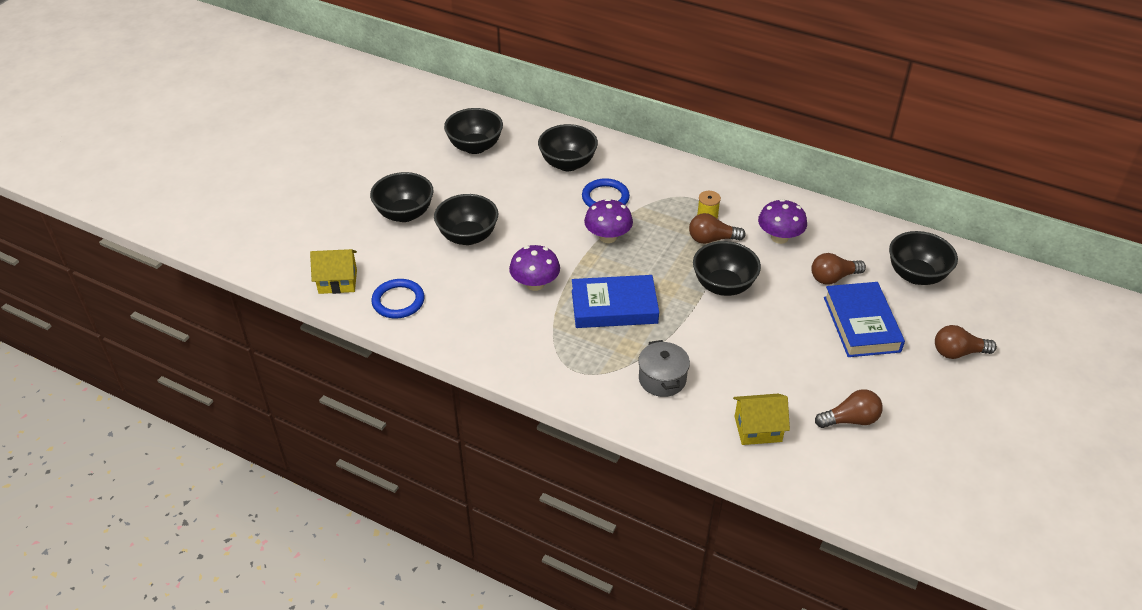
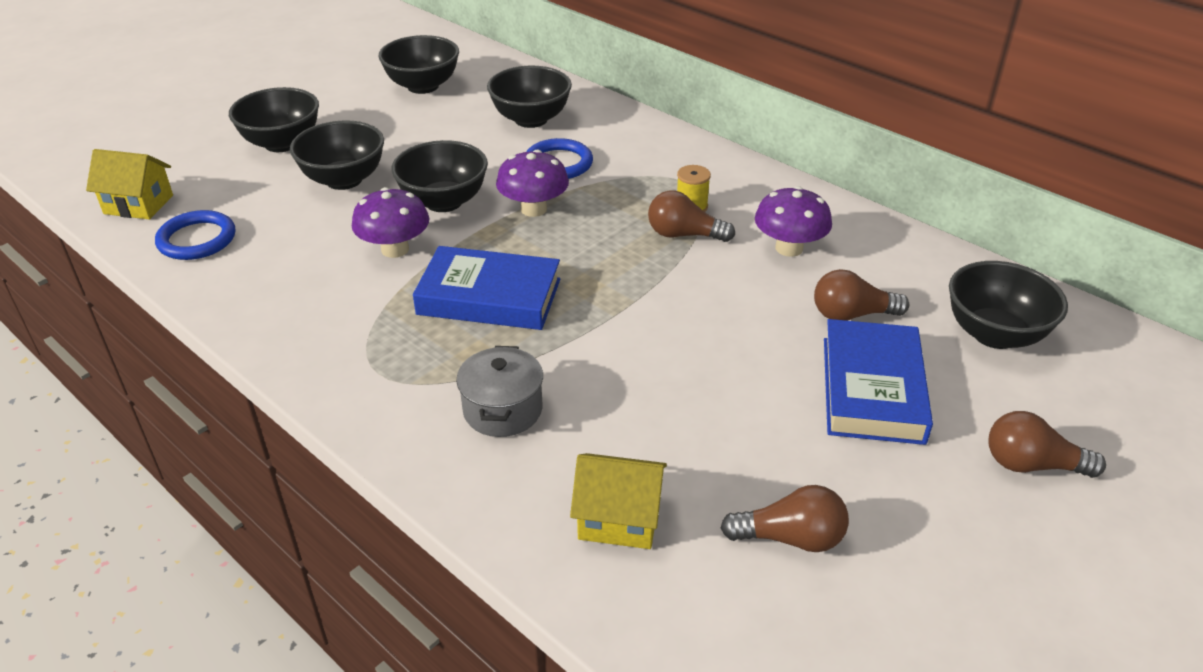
camera: 15 degrees right, 5 degrees down
black bowl [693,241,761,296] -> black bowl moved to [391,140,488,212]

